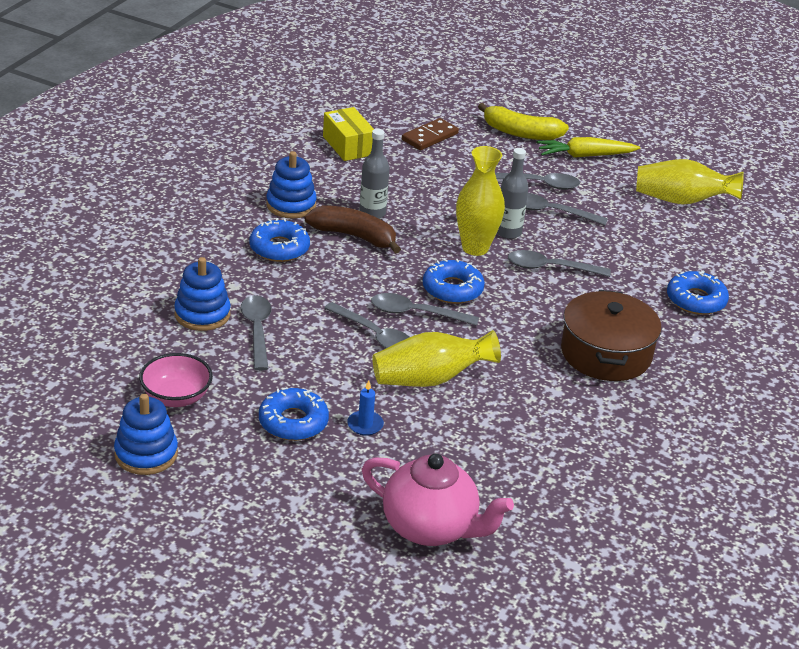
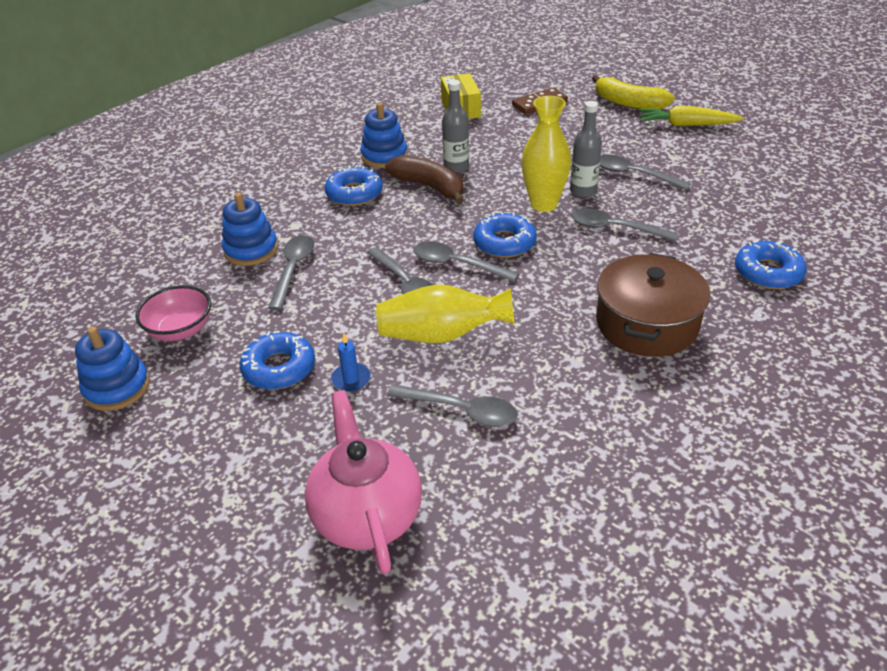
camera: 20 degrees right, 5 degrees up
pink teapot [361,454,514,546] -> pink teapot turned 150 degrees counterclockwise [305,390,422,574]
grey spoon [495,173,580,190] -> grey spoon moved to [387,384,518,427]
yellow vase [636,159,744,205] -> none

